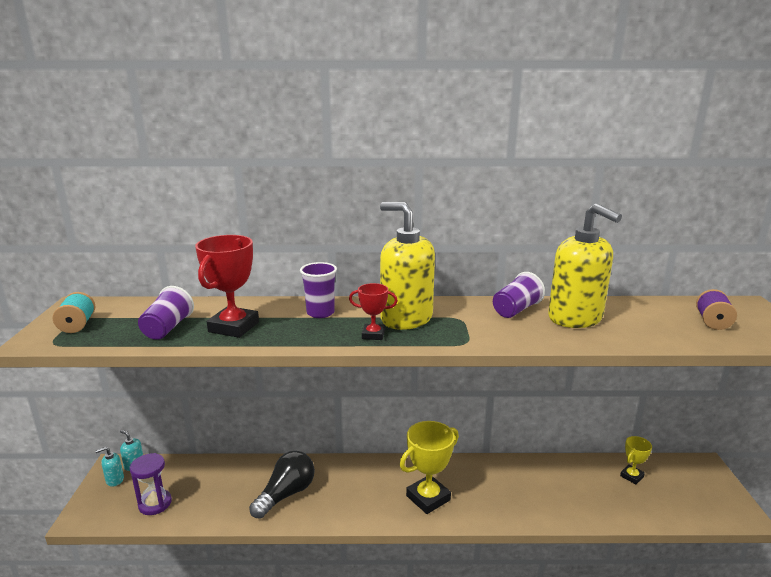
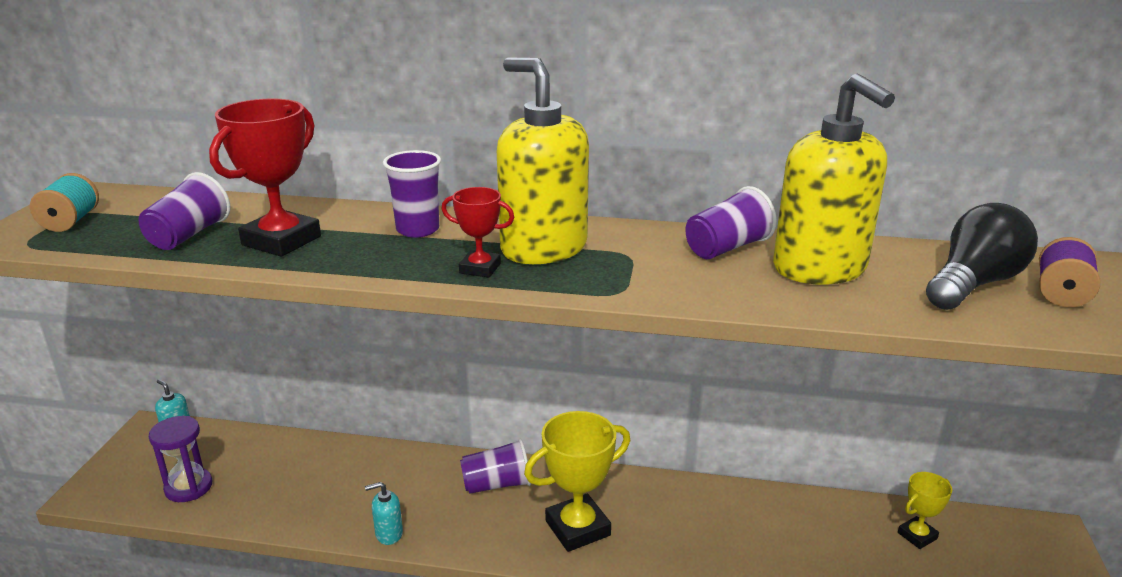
camera: 10 degrees right, 5 degrees up
turquoise soap dispenser [96,447,124,487] -> turquoise soap dispenser moved to [365,482,403,545]
black light bulb [249,451,315,519] -> black light bulb moved to [926,203,1038,310]
none -> purple cup [460,438,531,494]

